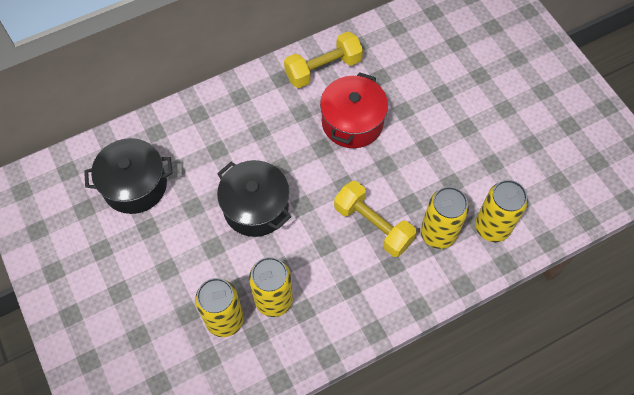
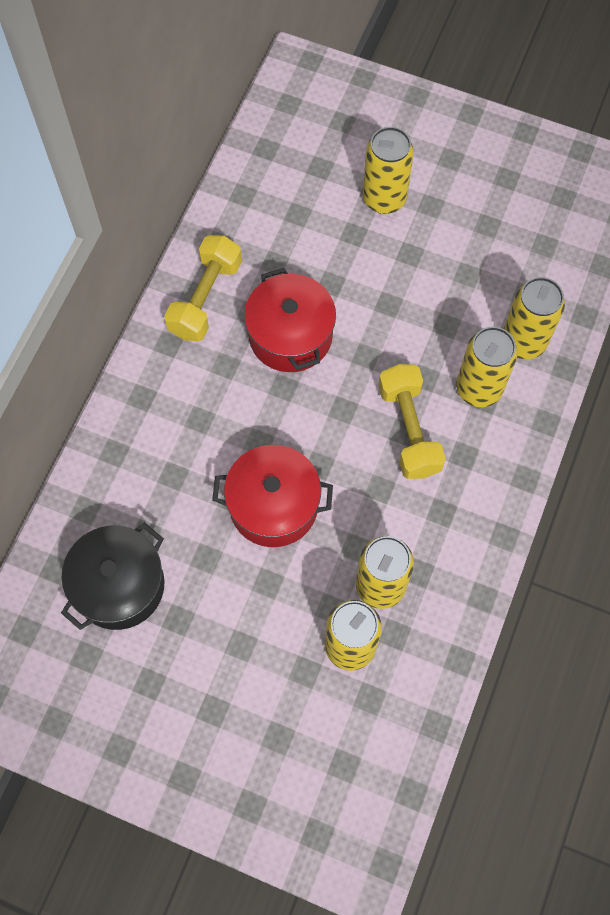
camera: 40 degrees left, 5 degrees up
black pot [217,160,291,237] -> red pot [212,445,333,547]
yellow dumbbell [334,181,417,257] -> yellow dumbbell turned 75 degrees clockwise [378,364,446,479]
none -> yellow can [363,127,414,214]

